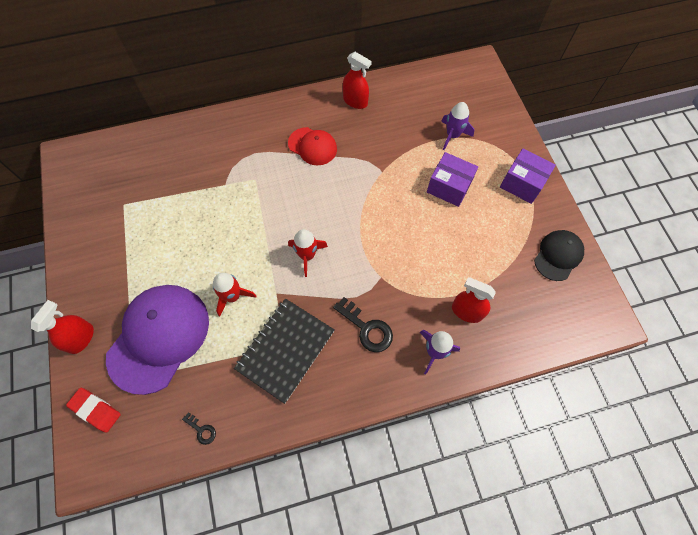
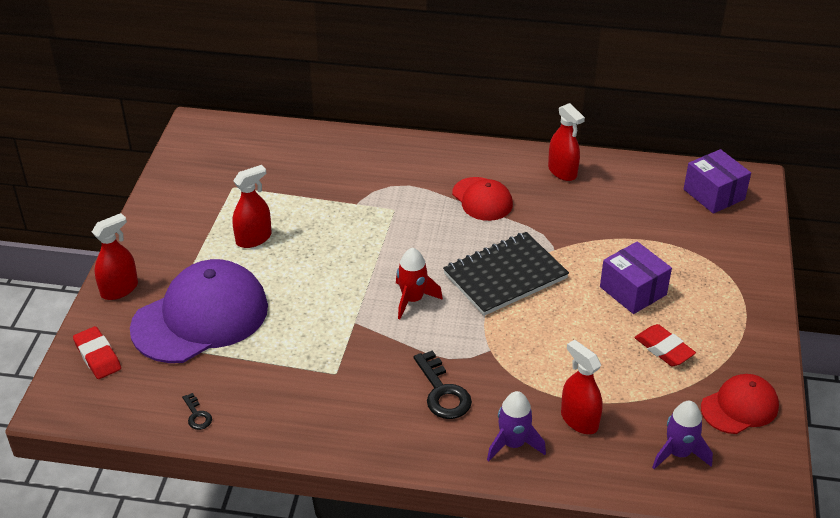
camera: 25 degrees right, 25 degrees down
red rocket [213,273,257,316] -> none
black notebook [234,298,334,404] -> black notebook moved to [443,232,569,316]
purple rocket [441,102,474,150] -> purple rocket moved to [652,401,713,469]
purple box [500,149,556,204] -> purple box moved to [684,149,751,214]
black cap [534,230,584,281] -> red cap [701,374,779,434]
none -> red spray bottle [232,165,272,248]
none -> red eraser [635,324,696,367]

